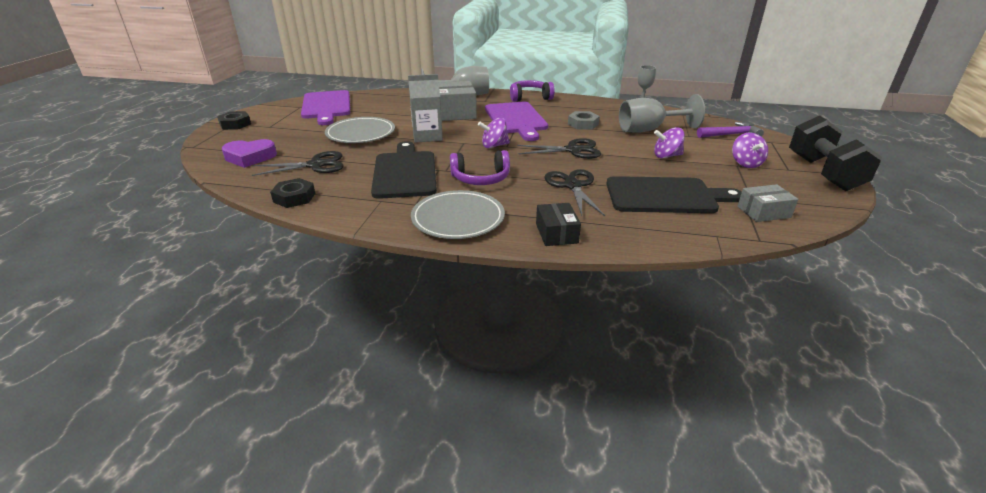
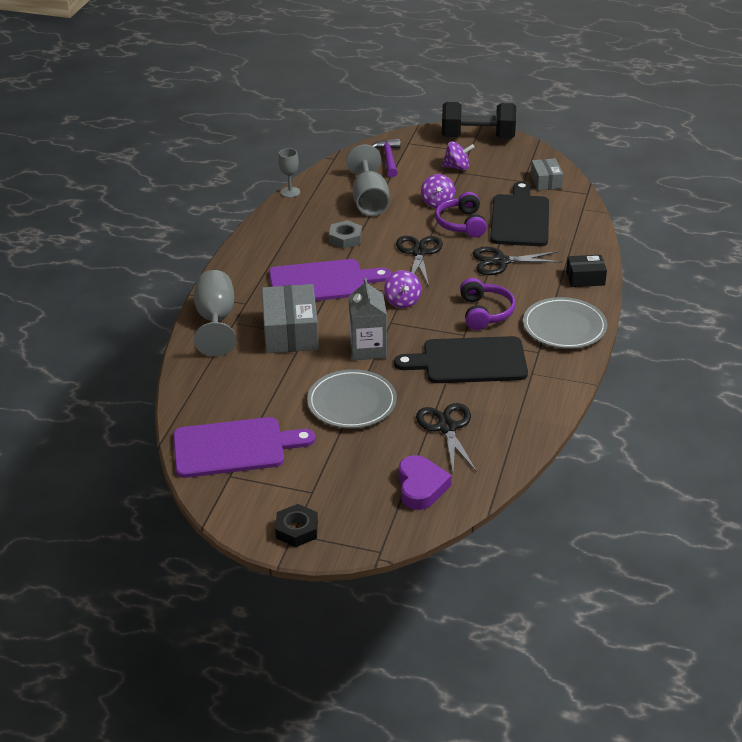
camera: 85 degrees left, 5 degrees up
black nut [270,178,315,208] -> none
purple headphones [510,80,555,102] -> purple headphones moved to [435,192,487,237]

